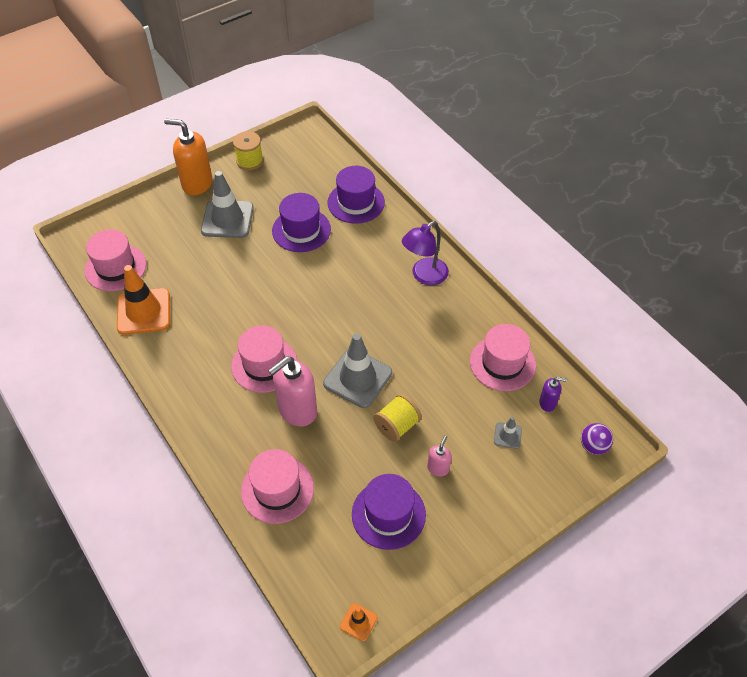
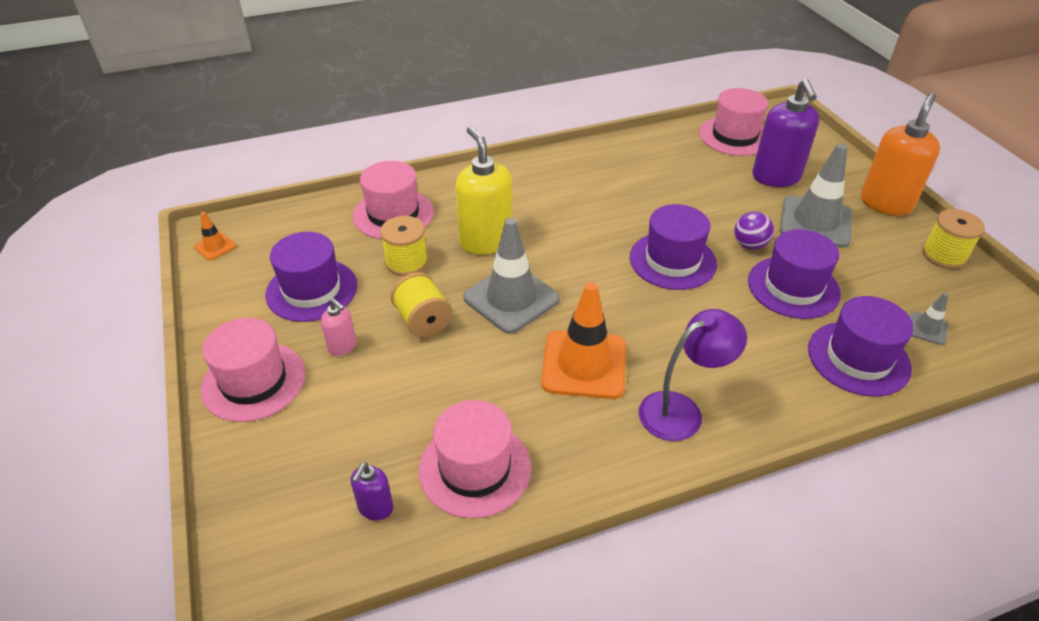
camera: 105 degrees right, 10 degrees down
orange traffic cone [117,265,170,335] -> orange traffic cone moved to [541,282,626,399]
pink hat [231,326,297,393] -> pink hat moved to [201,318,306,422]
pink soap dispenser [268,357,317,427] -> yellow soap dispenser [455,126,512,255]
purple lamp [402,221,449,286] -> purple lamp turned 90 degrees clockwise [639,309,747,441]
grey traffic cone [494,417,522,449] -> grey traffic cone moved to [909,293,949,345]
purple ball [581,423,613,455] -> purple ball moved to [735,212,774,250]
none -> yellow spool [380,216,428,276]
none -> purple hat [630,204,717,290]
none -> purple soap dispenser [752,79,819,187]

